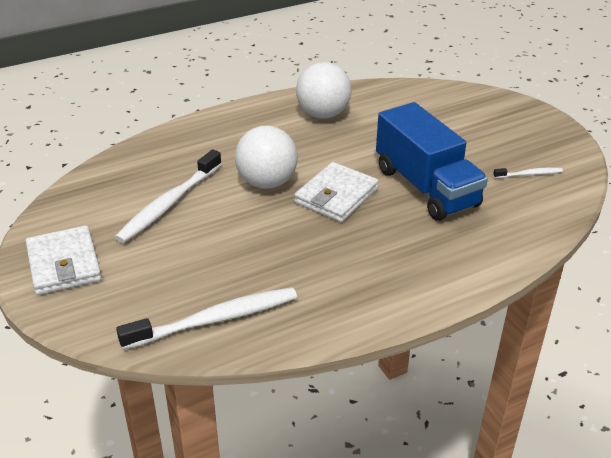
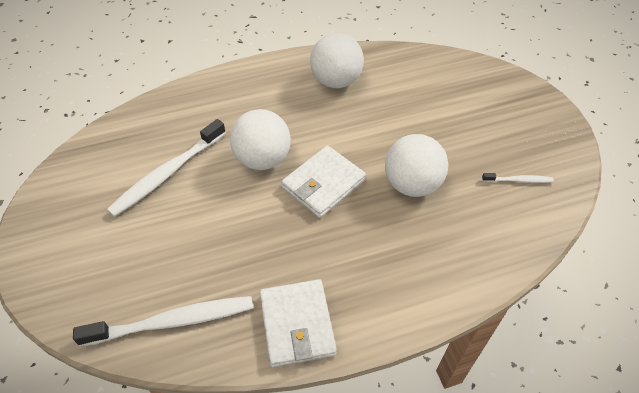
camera: 10 degrees right, 15 degrees up
white wallet [26,225,102,295] -> white wallet moved to [260,279,337,368]
blue truck [376,102,488,221] -> white ball [385,134,448,197]

